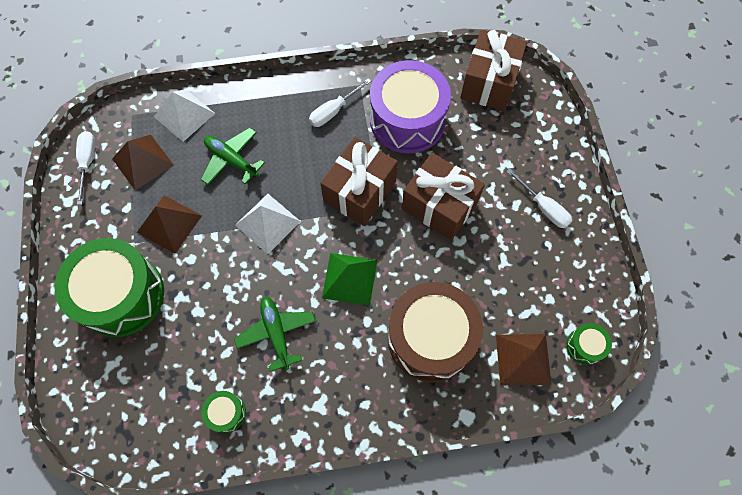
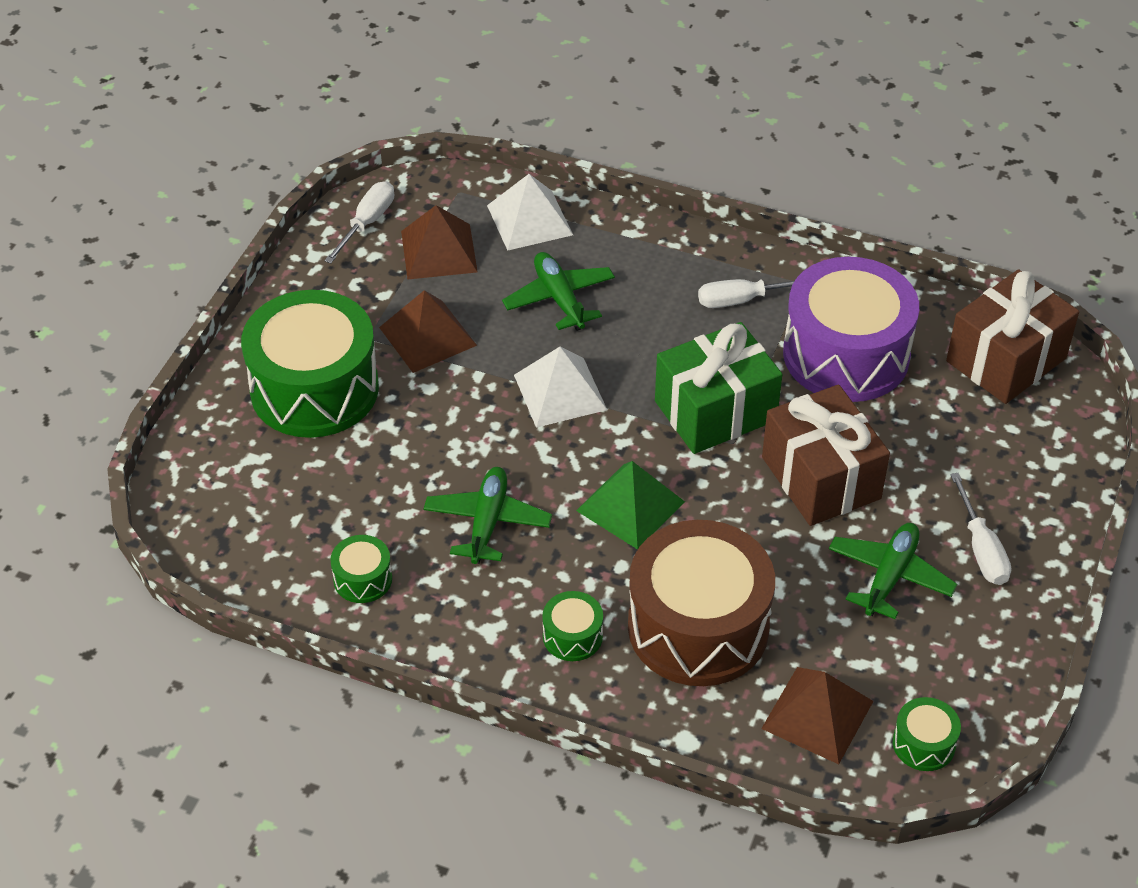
camera: 30 degrees right, 20 degrees down
brown gift [320,137,398,226] -> green gift [655,322,782,454]
none -> green drum [542,591,603,661]
none -> green plane [829,523,957,619]

